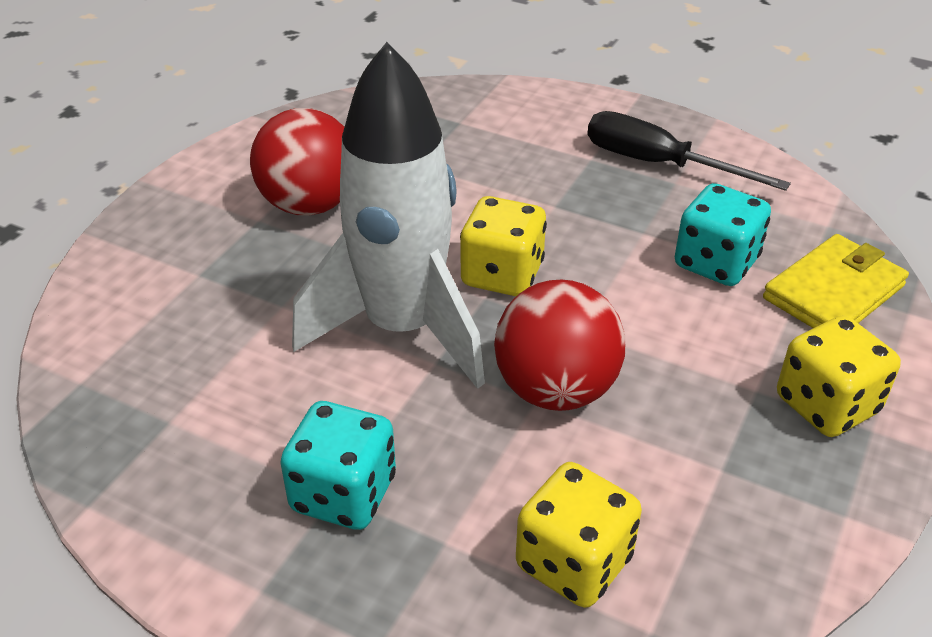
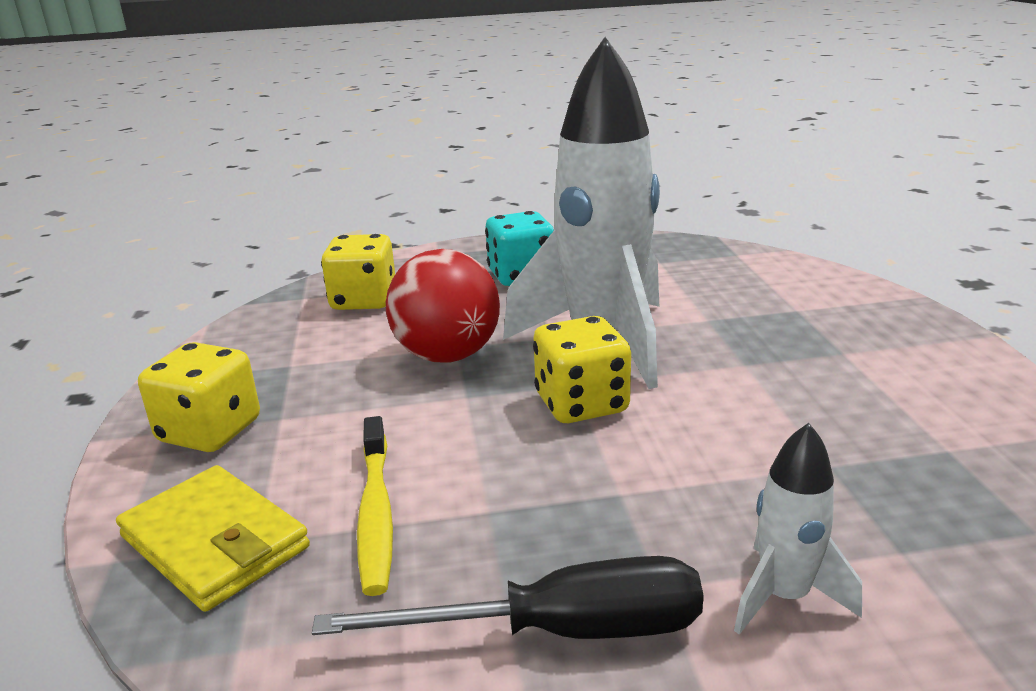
camera: 145 degrees right, 15 degrees down
red ball [250,108,344,216] -> none
turquoise dice [675,183,771,286] -> yellow toothbrush [357,416,393,596]
yellow wallet [763,234,909,328] -> yellow wallet turned 60 degrees counterclockwise [116,465,310,612]
none -> white rocket [734,423,862,635]

